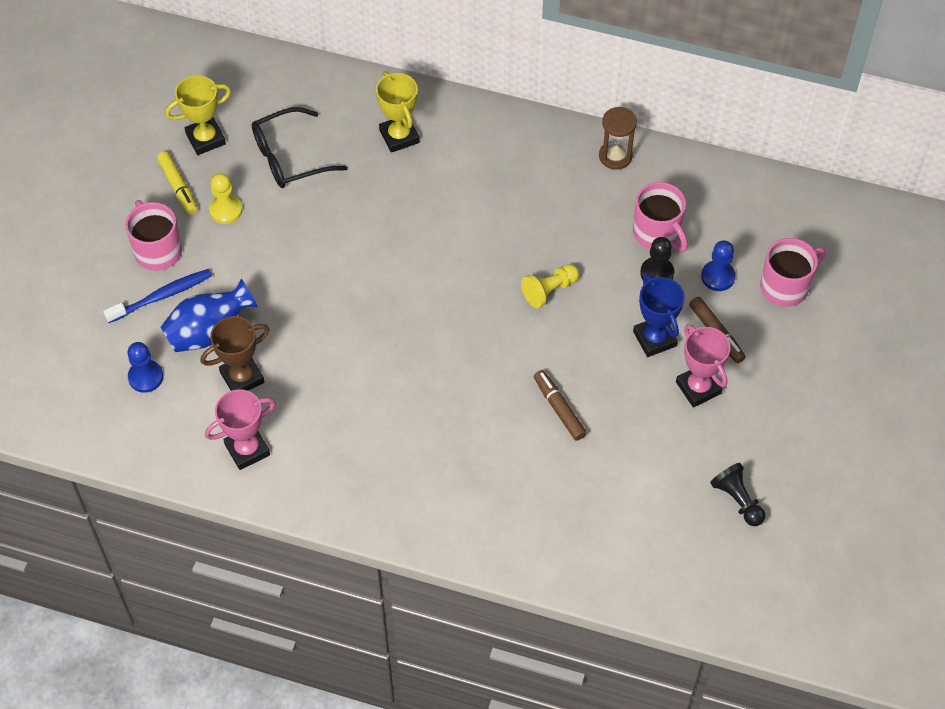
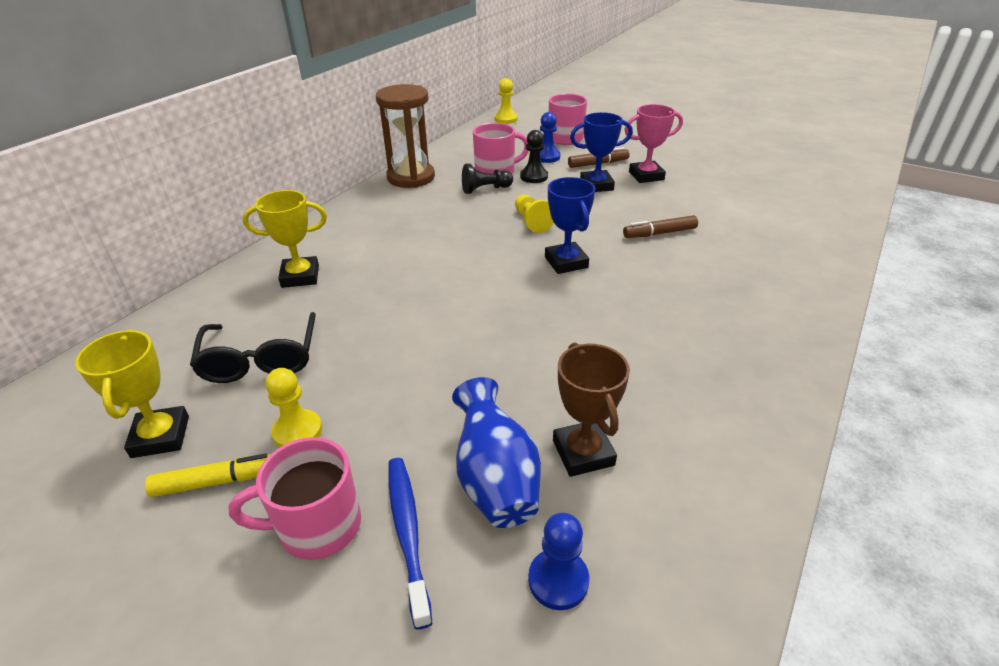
camera: 75 degrees left, 20 degrees down
pink trophy [205,389,276,470] -> none
brown hourglass [599,107,637,170] -> brown hourglass [376,84,435,188], size x1.66
black pawn [710,463,765,526] -> black pawn moved to [462,164,513,194]
none -> yellow pawn [495,78,518,124]
none -> blue trophy [545,177,595,274]

